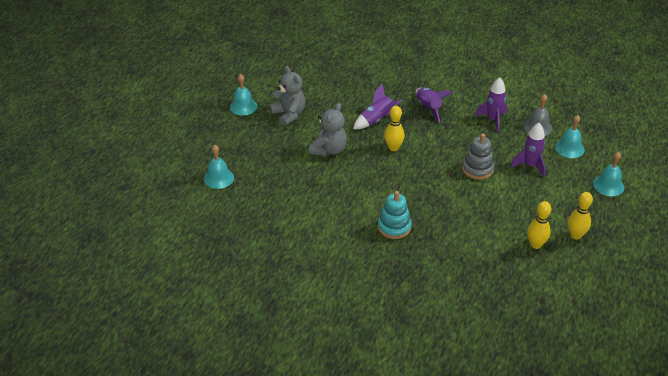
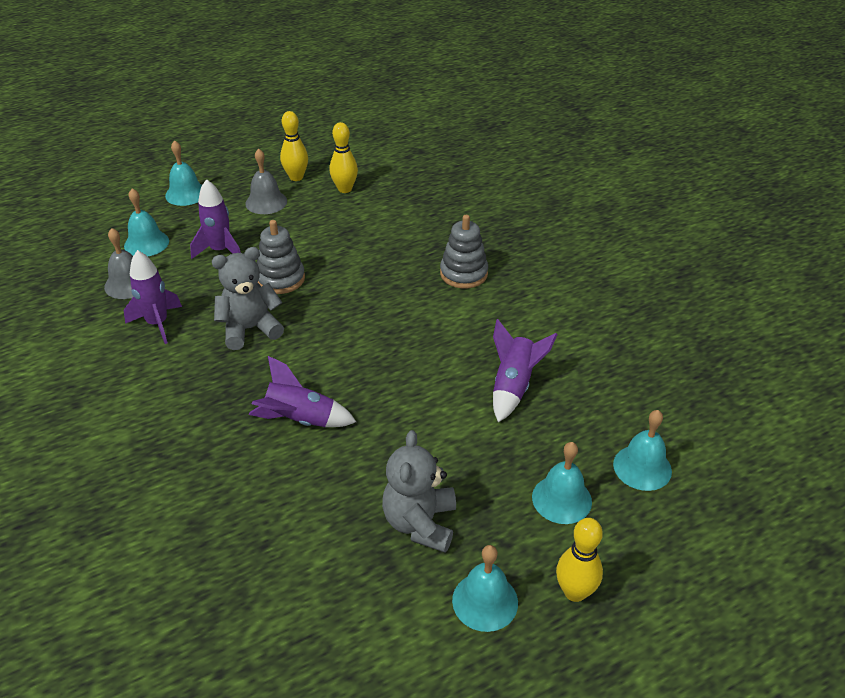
camera: 140 degrees left, 0 degrees up
grey teddy bear [309,103,347,156] -> grey teddy bear moved to [212,247,284,350]
turquoise stacking toy [378,191,412,239] -> grey stacking toy [440,215,488,288]
yellow bowling pin [384,106,404,151] -> yellow bowling pin moved to [556,518,603,602]
purple rocket [416,87,453,122] -> purple rocket moved to [493,319,558,422]
none -> grey bell [245,148,287,214]
none -> turquoise bell [532,442,592,524]

